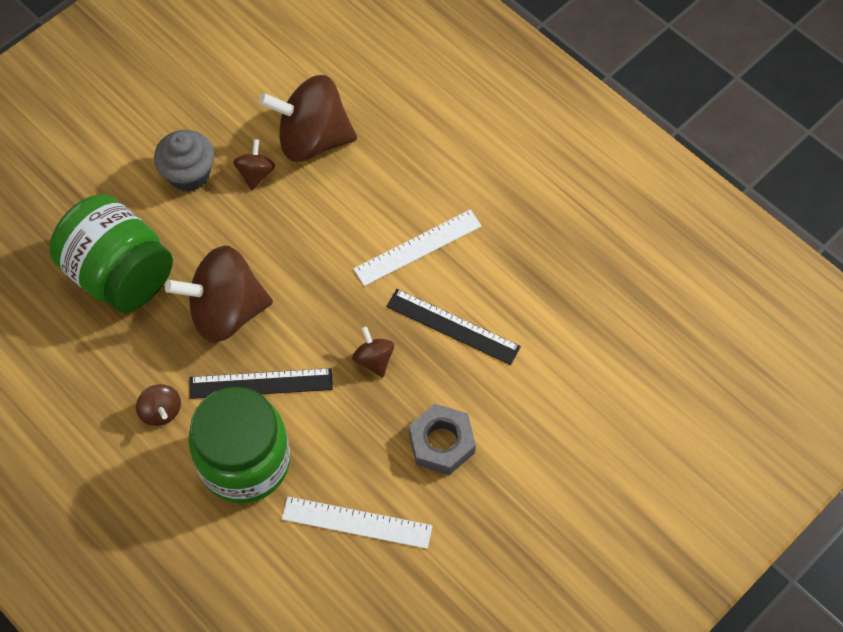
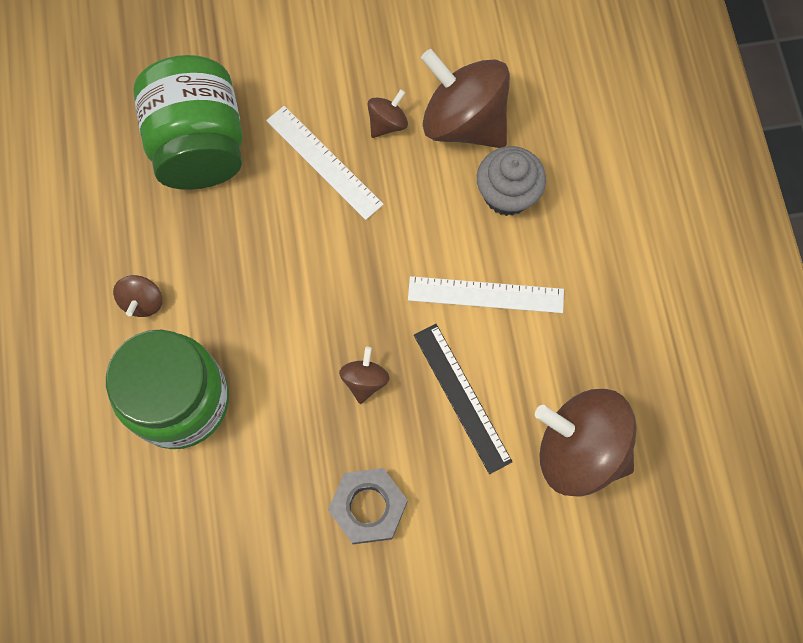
camera: 35 degrees right, 10 degrees up
grey cupcake [154,130,214,192] -> grey cupcake moved to [477,146,546,216]
brown spinning top [165,246,273,343] -> brown spinning top moved to [535,389,637,497]
black ruler [189,368,333,399] -> none
white ruler [282,497,432,549] -> white ruler moved to [266,106,384,220]

